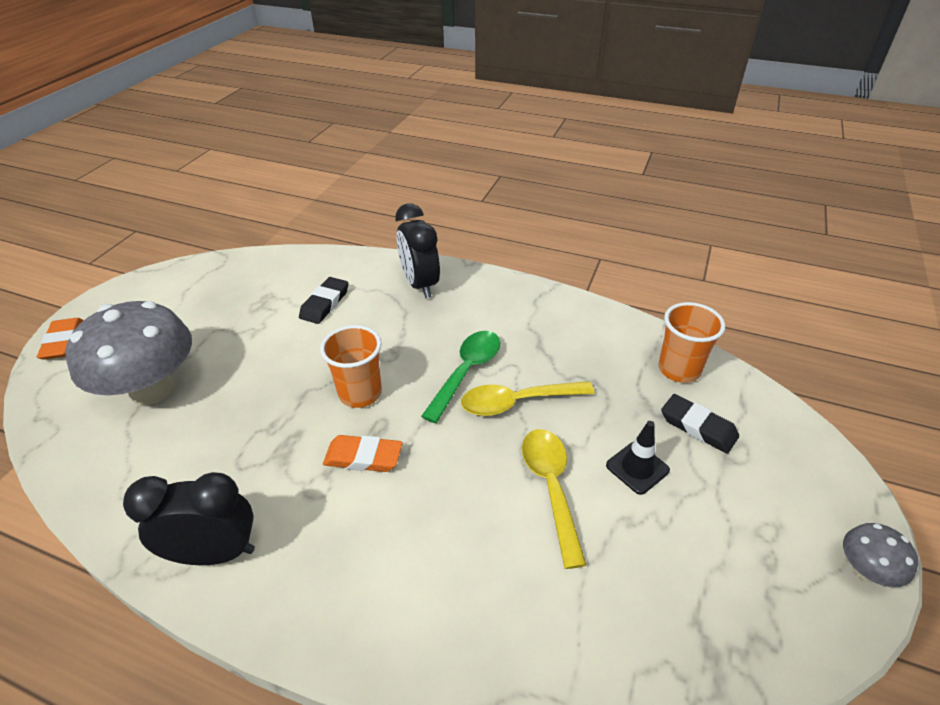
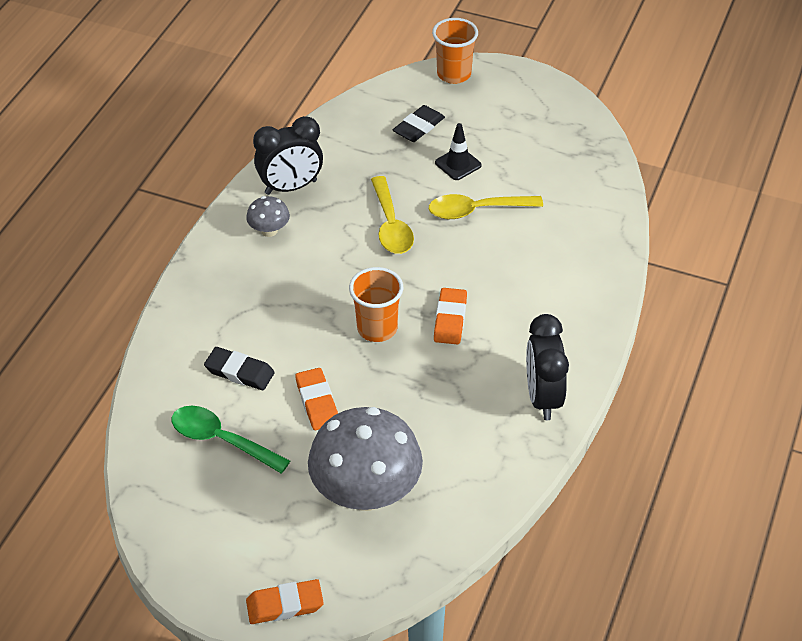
camera: 90 degrees left, 5 degrees up
black clock [395,203,440,298] -> black clock moved to [253,116,323,195]
green spoon [421,331,500,423] -> green spoon moved to [172,406,290,474]
orange cup [658,302,725,383] -> orange cup moved to [432,18,478,84]
grey mushroom [843,523,918,587] -> grey mushroom moved to [246,196,290,237]
none -> orange eraser [295,368,338,430]

